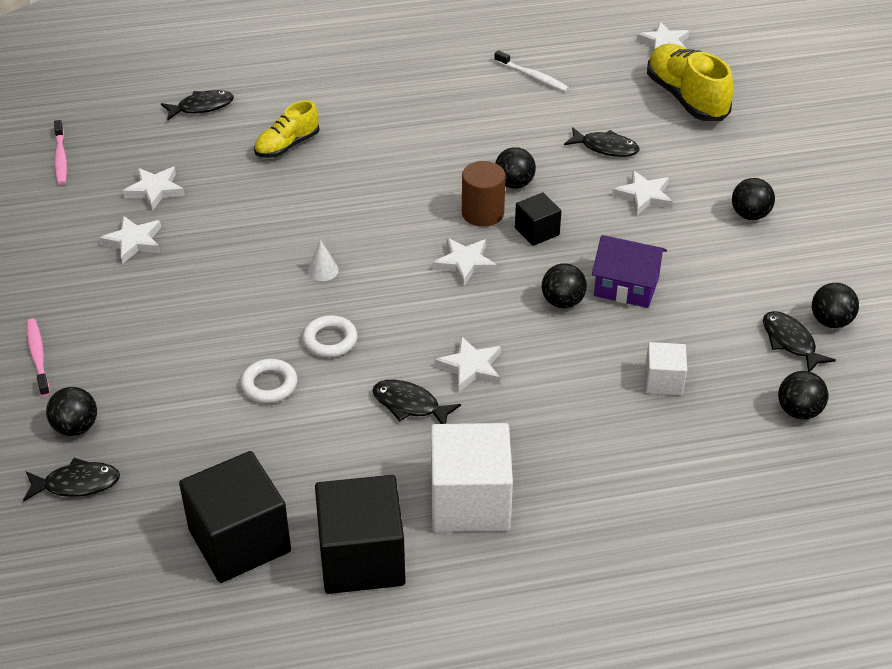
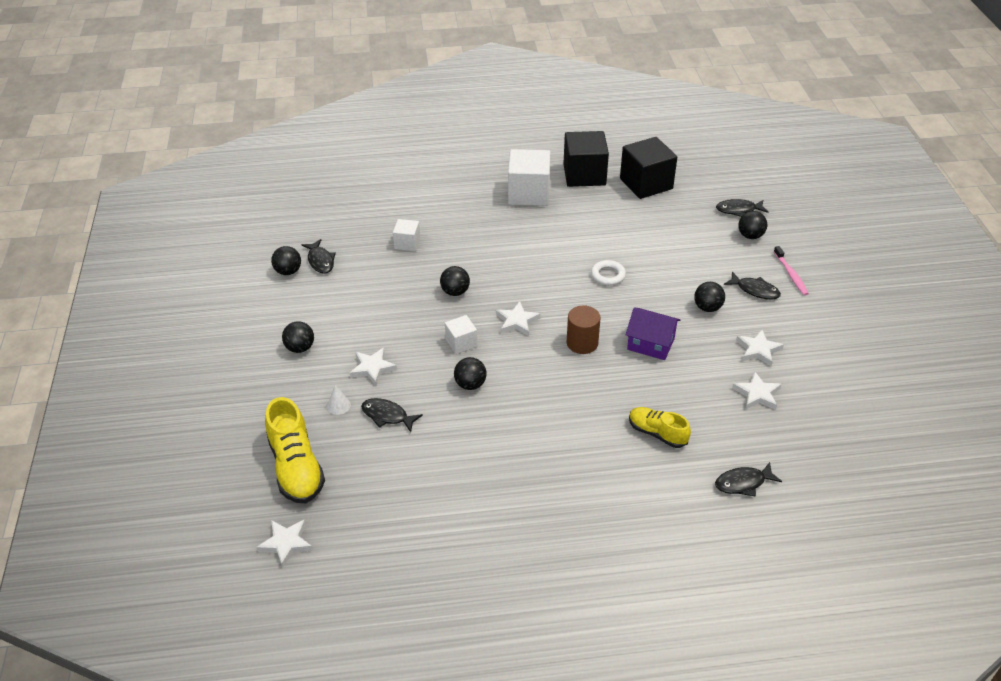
camera: 175 degrees left, 0 degrees up
pink toothbrush [54,120,67,185] -> none
white ring [241,359,297,403] -> none
yellow shoe [254,100,320,158] -> yellow shoe turned 105 degrees counterclockwise [629,407,691,448]
white cone [307,240,339,281] -> white cone moved to [327,385,351,415]
black fish [372,380,461,424] -> black fish moved to [724,272,781,300]
white star [435,336,501,392] -> none
brown cylinder [462,161,506,227] -> brown cylinder moved to [567,305,600,354]
white toothbrush [494,50,569,92] -> none
black cube [515,193,561,246] -> white cube [445,315,477,354]
purple house [592,235,667,308] -> purple house moved to [626,307,681,360]
black ball [778,371,828,420] -> black ball moved to [694,282,725,312]

